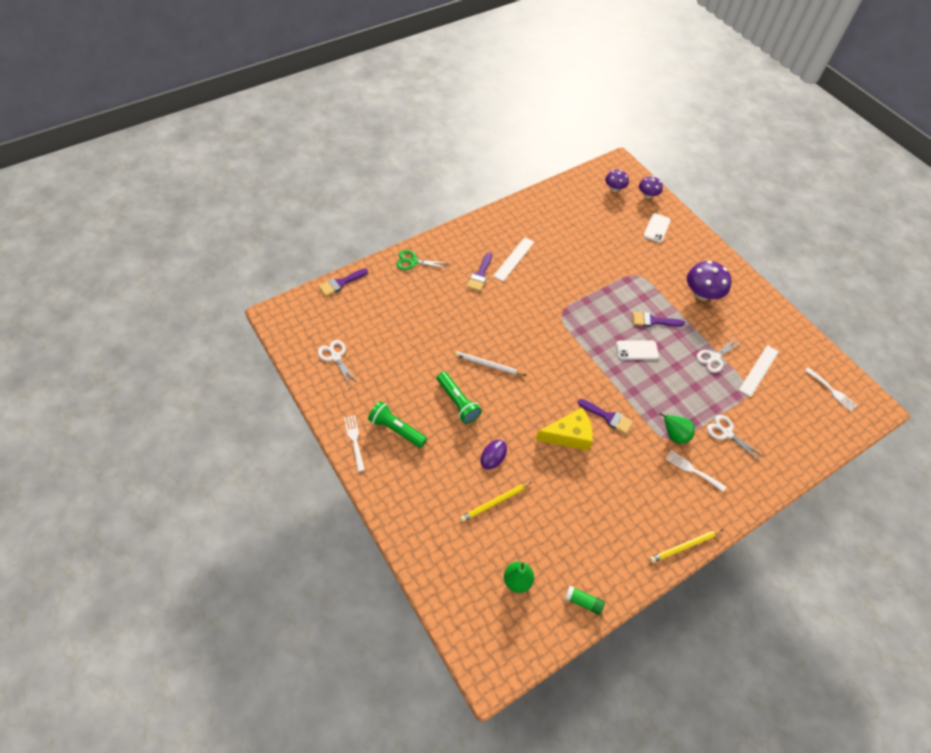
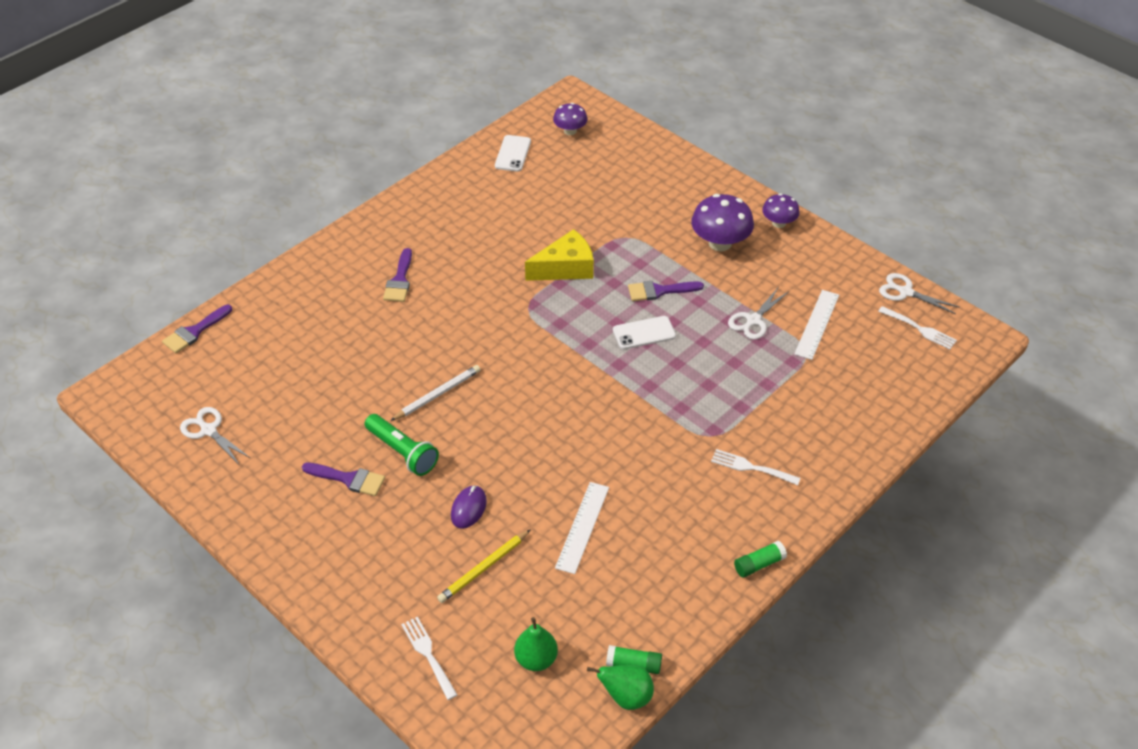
camera: 10 degrees left, 10 degrees down
white fork [344,415,365,472] -> white fork moved to [401,617,457,700]
green flashlight [368,401,427,448] -> none
green scissors [396,250,448,270] -> none
white pencil [455,351,525,376] -> white pencil turned 135 degrees clockwise [390,365,480,421]
white ruler [493,237,534,281] -> white ruler moved to [555,482,609,574]
yellow cheese [536,408,593,451] -> yellow cheese moved to [525,229,594,281]
purple brush [578,399,633,434] -> purple brush moved to [302,462,385,496]
purple mushroom [639,176,663,199] -> purple mushroom moved to [762,194,800,228]
white phone [643,213,671,243] -> white phone moved to [495,135,531,172]
yellow pencil [649,530,723,563] -> green glue stick [734,541,787,578]
green pear [659,413,695,444] -> green pear moved to [587,665,654,710]
white scissors [707,415,765,463] -> white scissors moved to [879,273,960,314]

